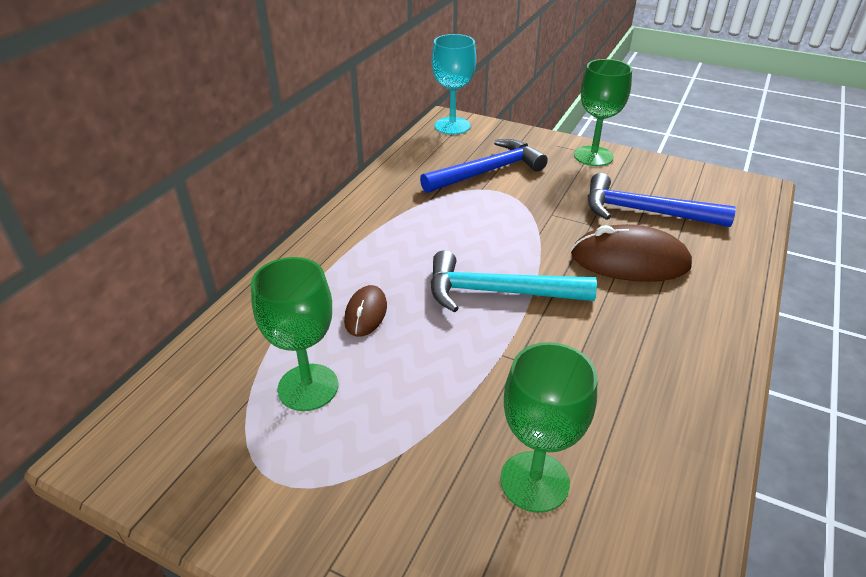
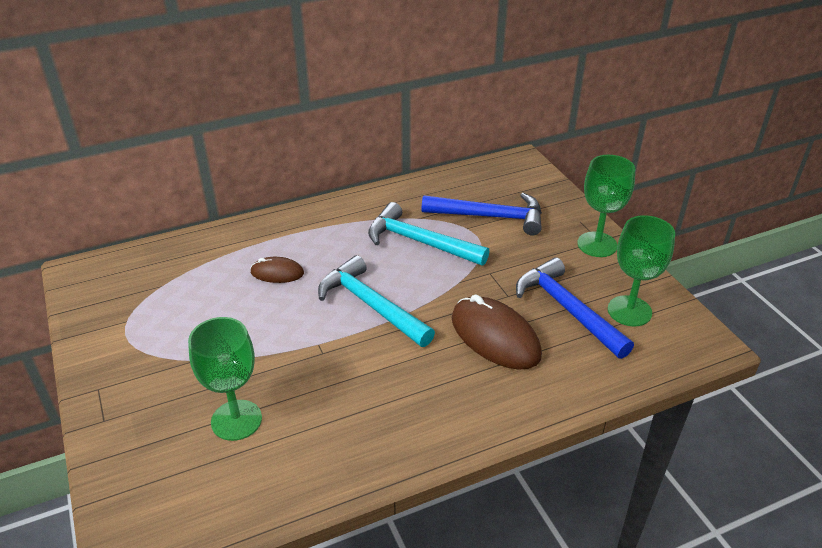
camera: 40 degrees right, 0 degrees up
green goblet [251,257,338,411] -> green goblet moved to [608,215,675,326]
brown mouse [344,285,387,337] -> brown mouse turned 45 degrees clockwise [250,257,304,283]
turquoise goblet [432,34,476,135] -> none
none -> turquoise hammer [368,202,490,266]

